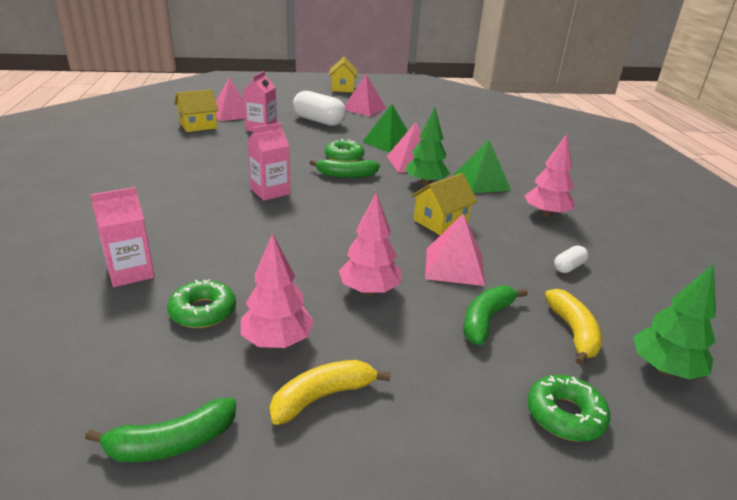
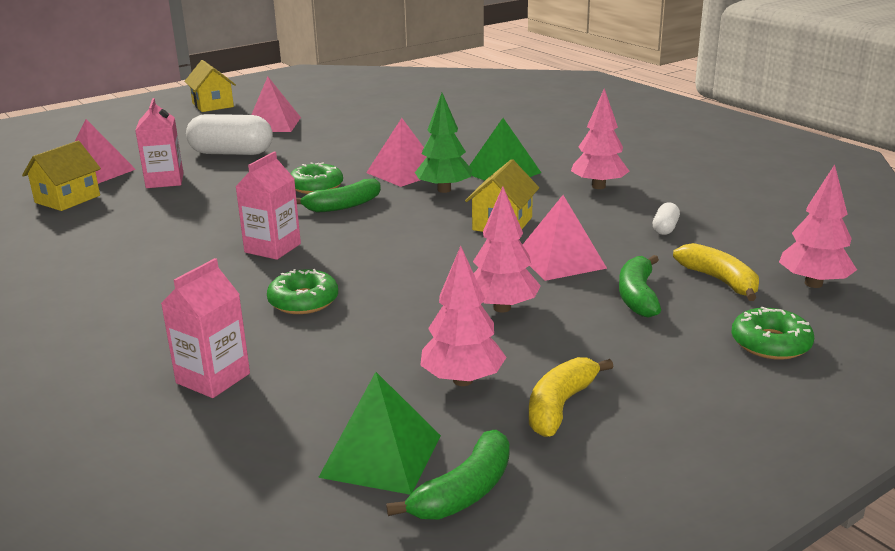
camera: 25 degrees left, 5 degrees down
green donut [167,279,236,328] -> green donut moved to [267,269,338,314]
green pyramid [362,104,408,153] -> green pyramid moved to [318,372,441,495]
green tree [633,264,716,379] -> pink tree [779,164,857,288]

